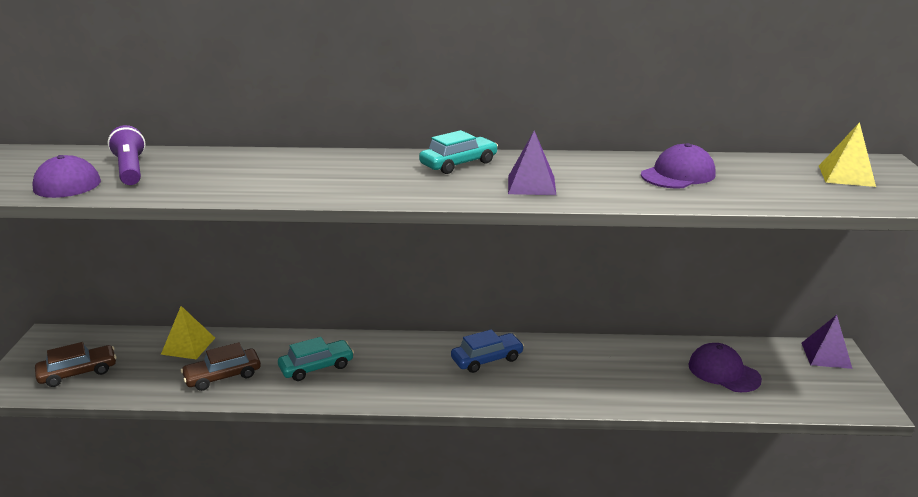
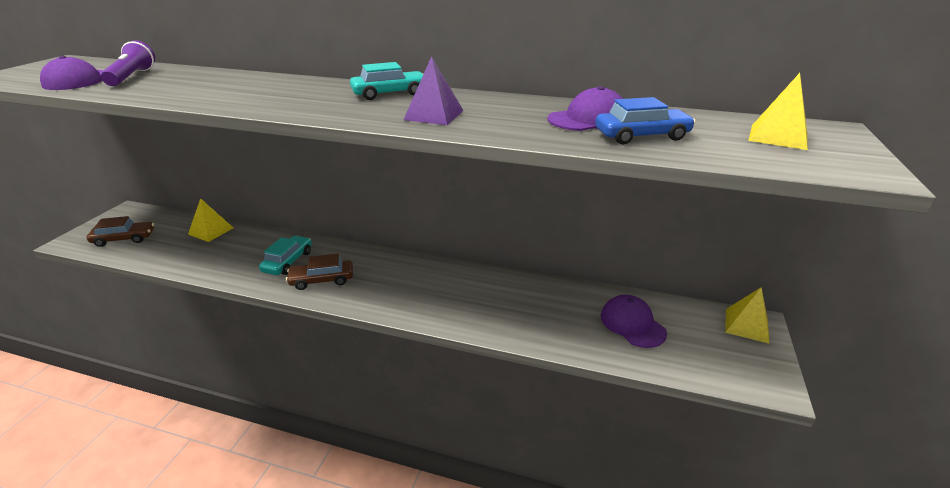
camera: 15 degrees right, 5 degrees up
brown car [181,342,261,391] -> brown car moved to [286,254,353,290]
turquoise car [278,337,354,381] -> turquoise car turned 60 degrees counterclockwise [259,236,312,275]
blue car [451,329,524,373] -> blue car moved to [595,97,696,144]
purple pyramid [802,315,852,369] -> yellow pyramid [725,287,770,344]

